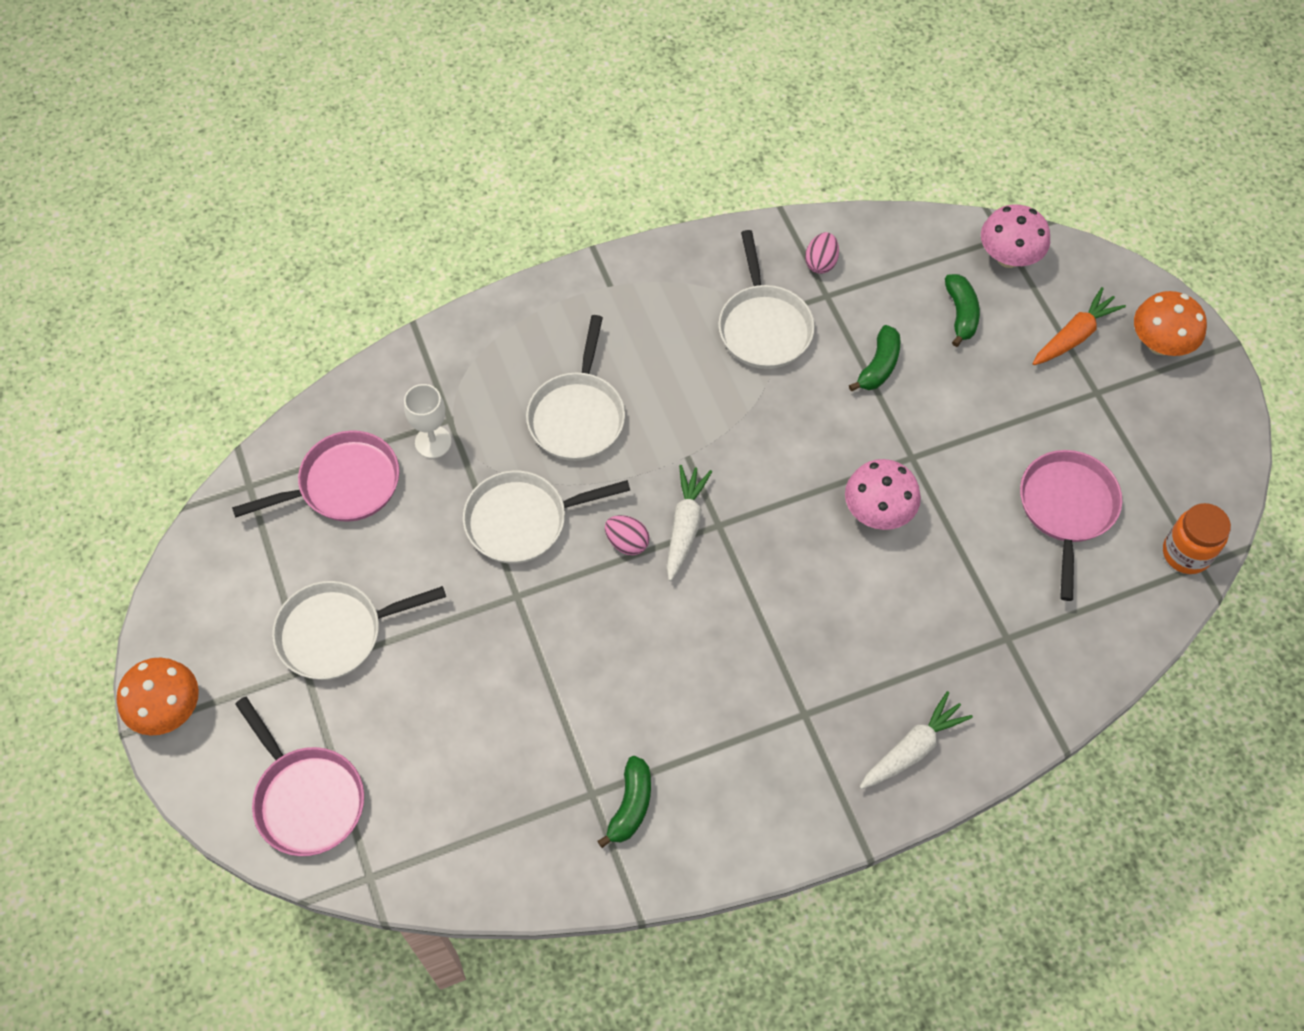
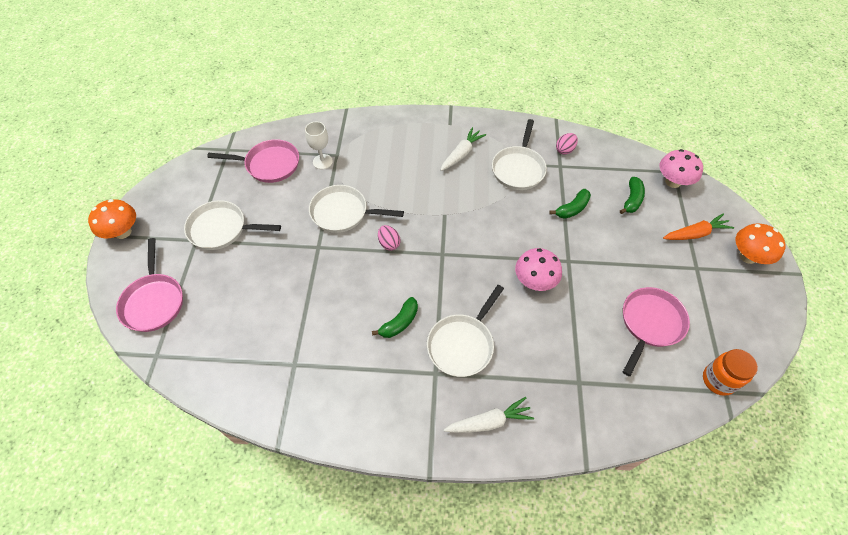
camera: 25 degrees right, 5 degrees down
white pan [526,315,625,461] -> white pan moved to [427,285,504,377]
green banana [597,756,651,848] -> green banana moved to [372,297,418,338]
white carrot [667,465,712,581] -> white carrot moved to [440,127,486,171]

